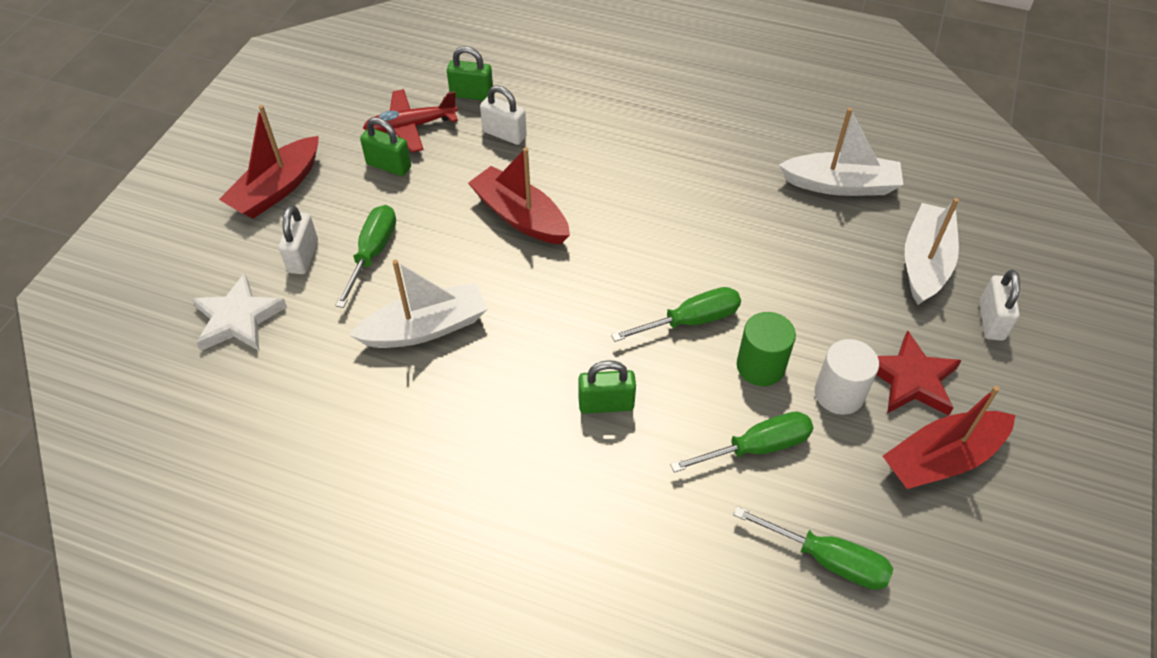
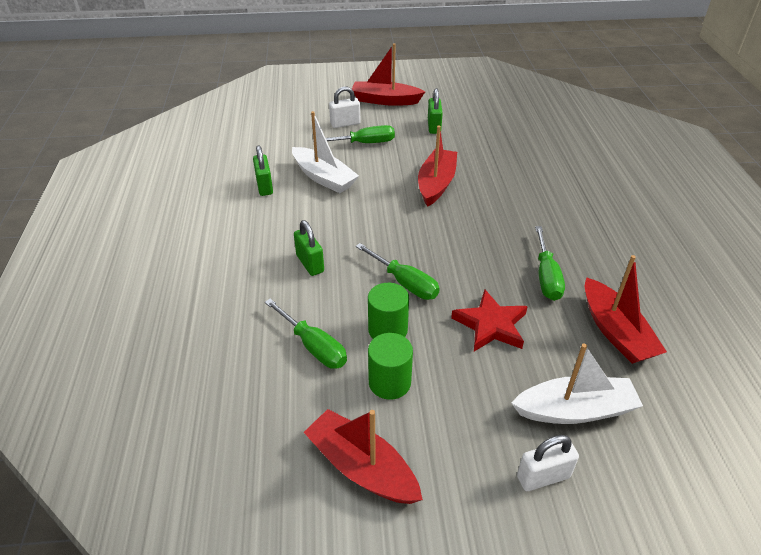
camera: 65 degrees right, 10 degrees down
white star [192,273,287,351] -> none
red plane [363,89,458,152] -> none
green padlock [447,46,493,101] -> green padlock moved to [253,146,273,196]
white padlock [480,85,527,145] -> none
green screwdriver [733,506,893,590] -> green screwdriver moved to [535,226,565,301]
white boat [779,108,903,196] -> red boat [585,255,667,364]
white cylinder [815,339,879,415] -> green cylinder [368,333,413,400]
red star [877,330,962,416] -> red star moved to [451,289,528,351]

